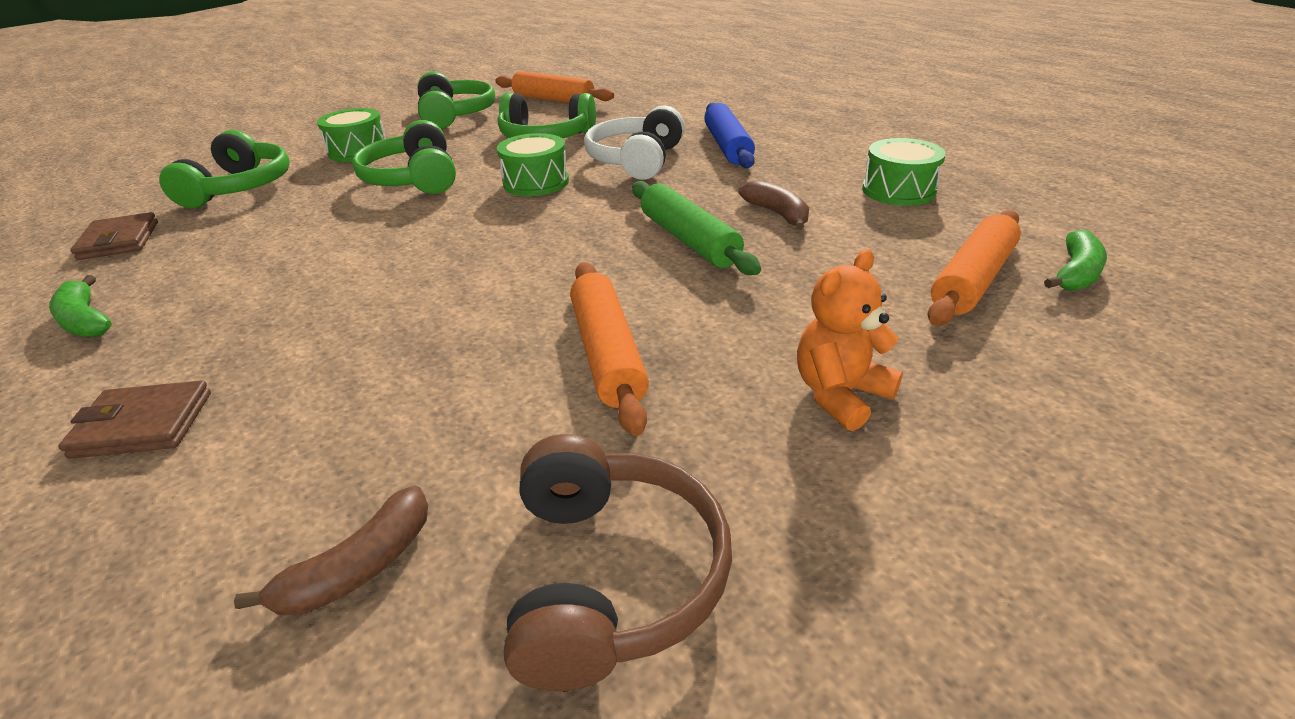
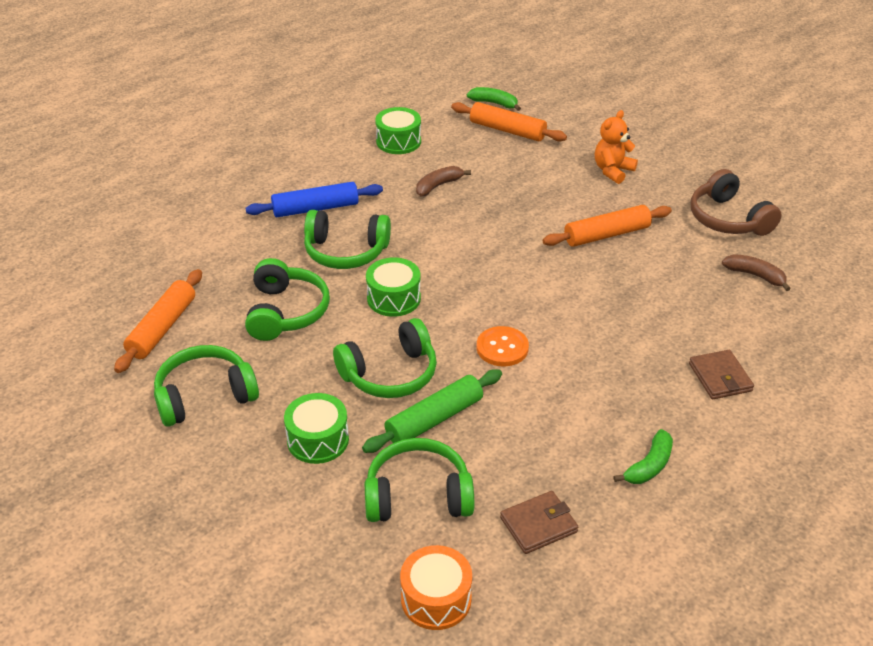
camera: 100 degrees left, 5 degrees up
brown headphones [504,434,732,691] -> brown headphones turned 105 degrees counterclockwise [691,169,782,236]
white headphones [584,105,685,180] -> green headphones [304,210,391,269]
green rolling pin [632,181,761,275] -> green rolling pin moved to [362,369,502,453]
orange teddy bear [797,249,903,431] -> orange teddy bear turned 90 degrees clockwise [595,110,638,184]
none -> orange drum [400,545,472,630]
none -> orange button [477,326,529,366]

